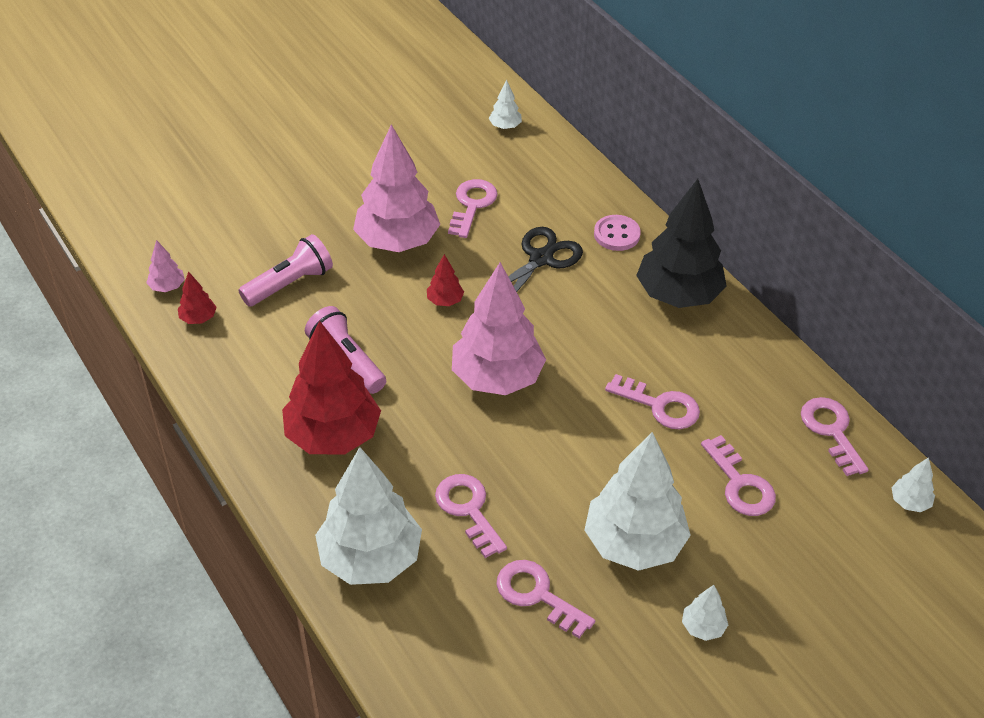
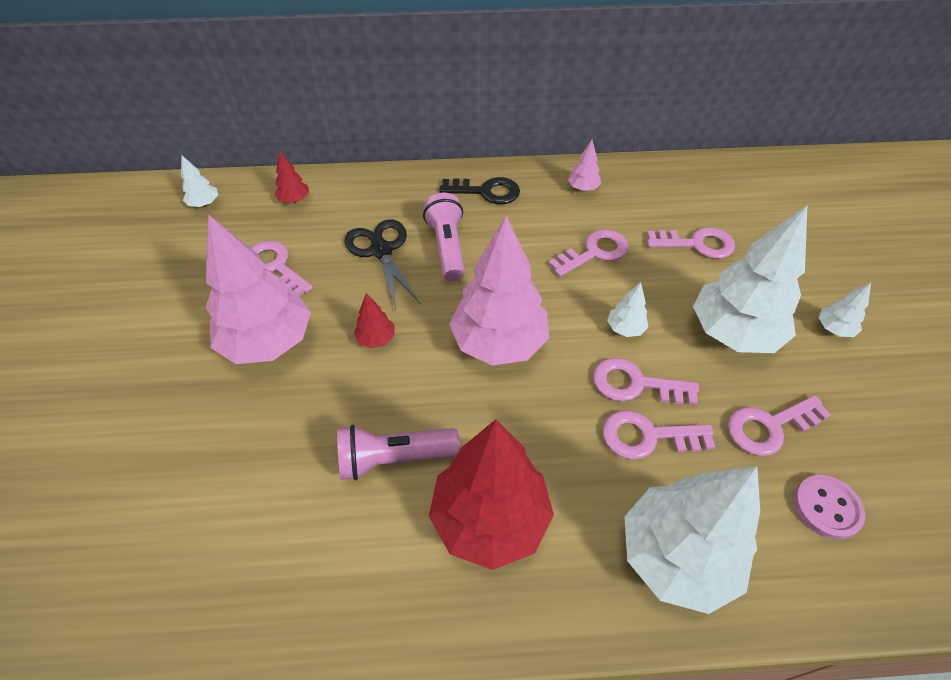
camera: 60 degrees left, 5 degrees up
pink tree [146,240,185,292] -> pink tree moved to [568,140,601,191]
red tree [178,271,217,324] -> red tree moved to [275,151,309,203]
pink flashlight [238,234,333,307] -> pink flashlight moved to [423,193,465,282]
pink button [594,215,641,251] -> pink button moved to [794,475,865,539]
black tree [636,179,727,308] -> black key [439,177,520,204]
pink key [801,397,869,476] -> pink key moved to [593,358,699,405]
white tree [891,457,935,512] -> white tree moved to [607,282,648,337]

